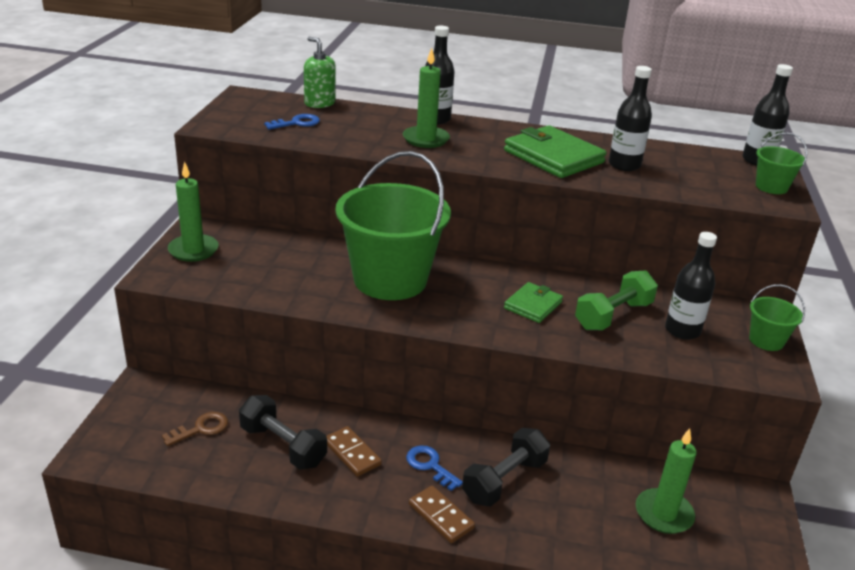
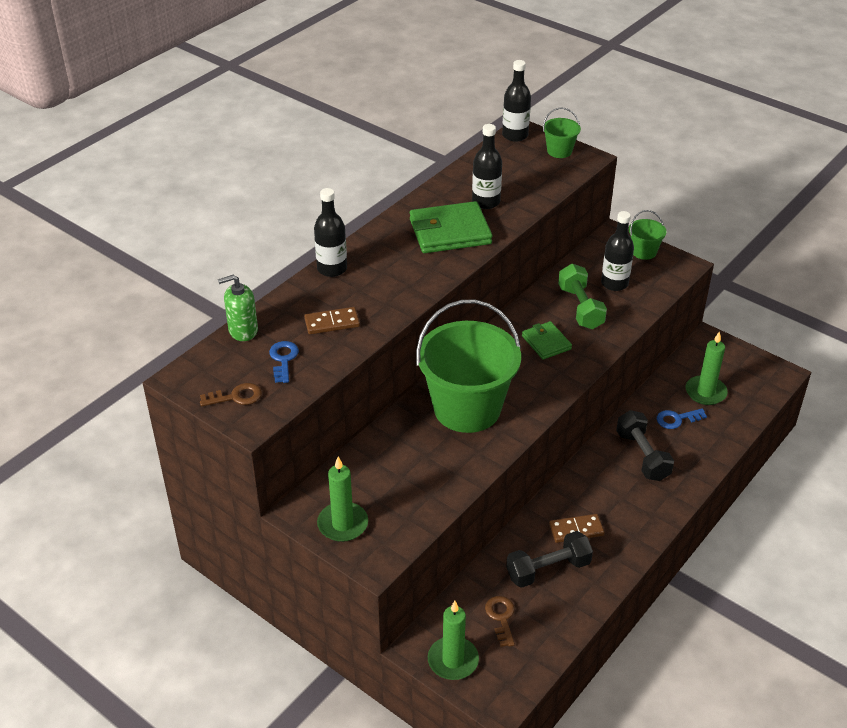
camera: 60 degrees left, 10 degrees up
green candle [403,48,450,148] -> green candle moved to [428,601,479,680]
blue key [406,445,463,491] -> blue key moved to [657,408,707,429]
brown domino [409,486,475,543] -> brown domino moved to [304,307,360,334]
none -> brown key [200,383,262,407]

